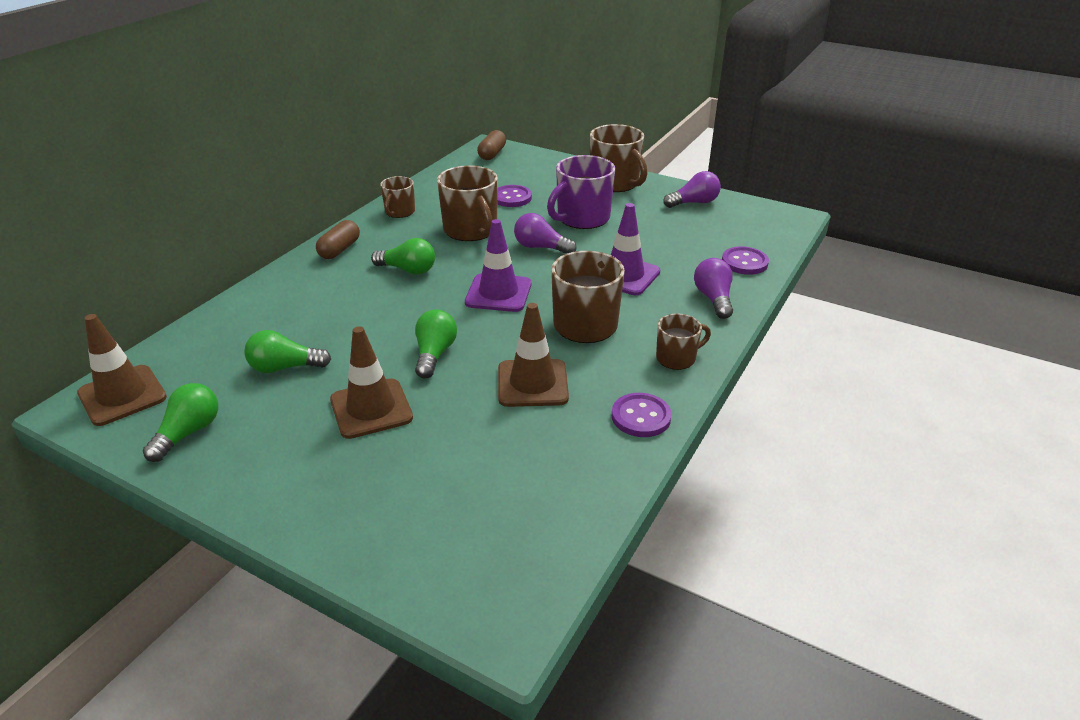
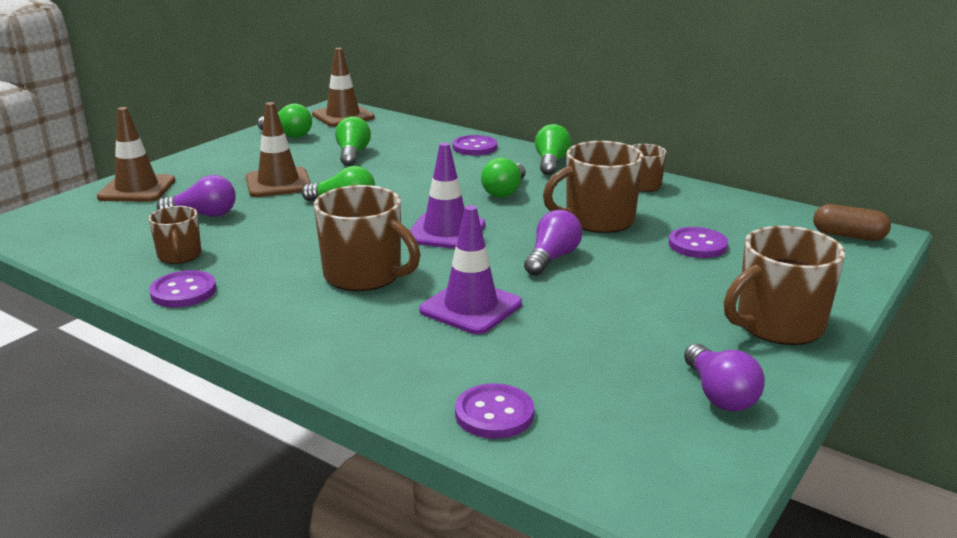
camera: 95 degrees right, 10 degrees down
brown capsule [316,220,360,259] -> green light bulb [535,124,571,175]
brown traffic cone [498,303,569,407] -> brown traffic cone moved to [97,107,176,202]
purple mug [547,155,615,229] -> none
brown mug [656,314,711,370] -> brown mug moved to [148,206,201,264]
purple light bulb [694,258,733,319] -> purple light bulb moved to [156,175,236,217]
none -> purple button [453,135,497,156]

